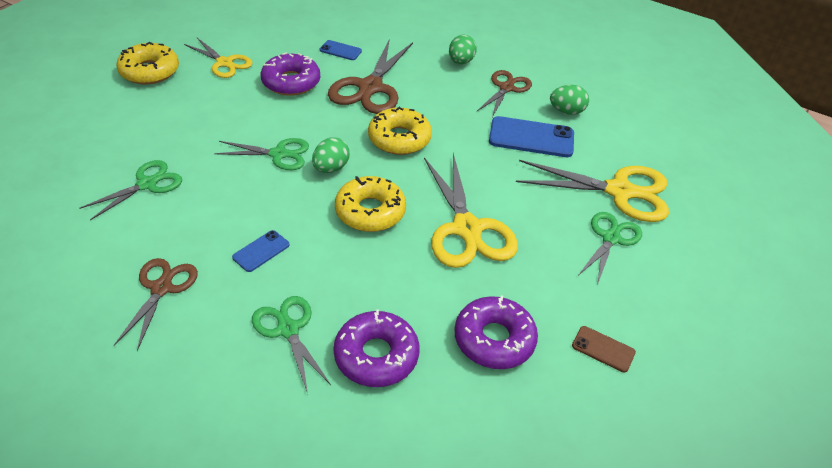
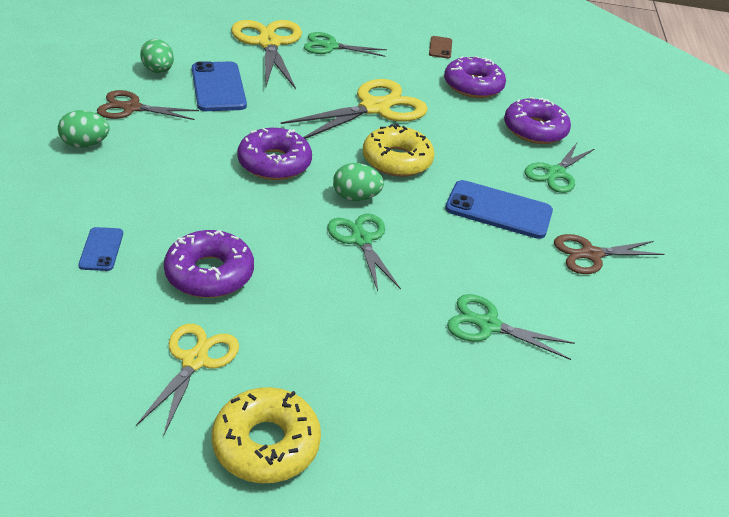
camera: 115 degrees left, 5 degrees down
blue phone [232,230,289,272] -> blue phone [445,180,553,239], size x1.89
brown scissors [328,38,413,114] -> none
yellow donut [368,107,432,155] -> purple donut [237,128,312,180]

